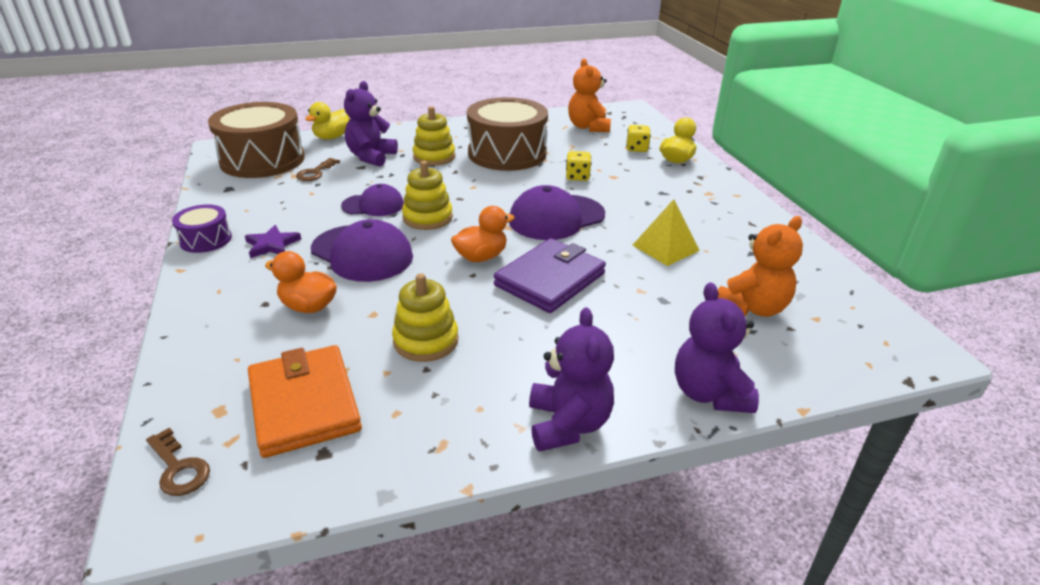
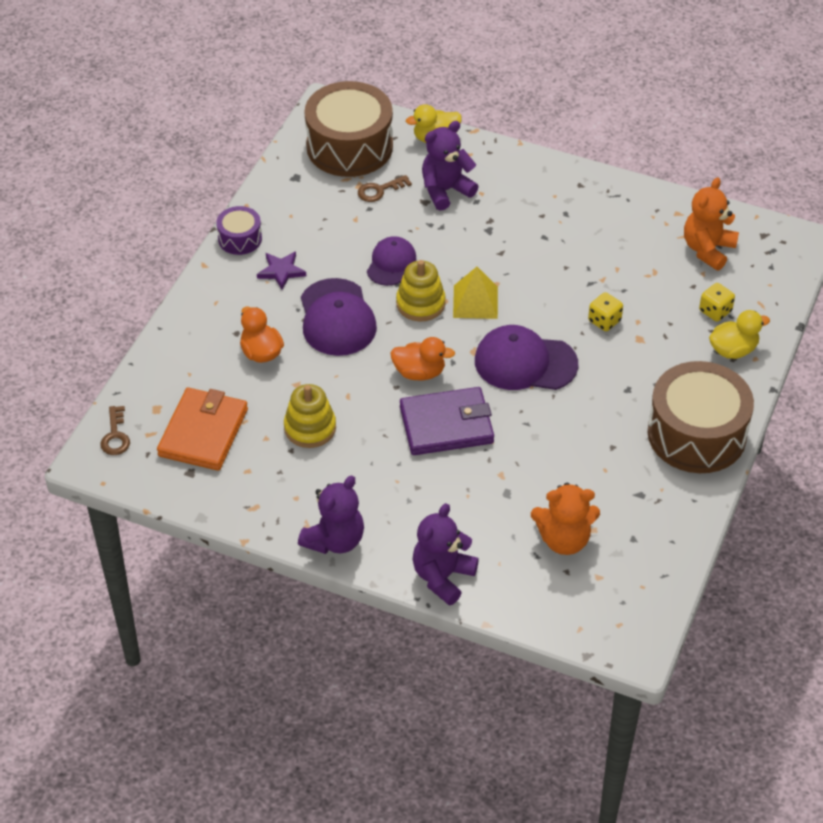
camera: 40 degrees right, 15 degrees up
purple cap [341,184,404,216] -> purple cap turned 105 degrees counterclockwise [367,236,416,286]
yellow stacking toy [413,106,455,166] -> none
brown drum [467,97,548,171] -> brown drum moved to [648,361,754,473]
yellow pyramid [632,199,700,266] -> yellow pyramid moved to [453,267,498,319]

